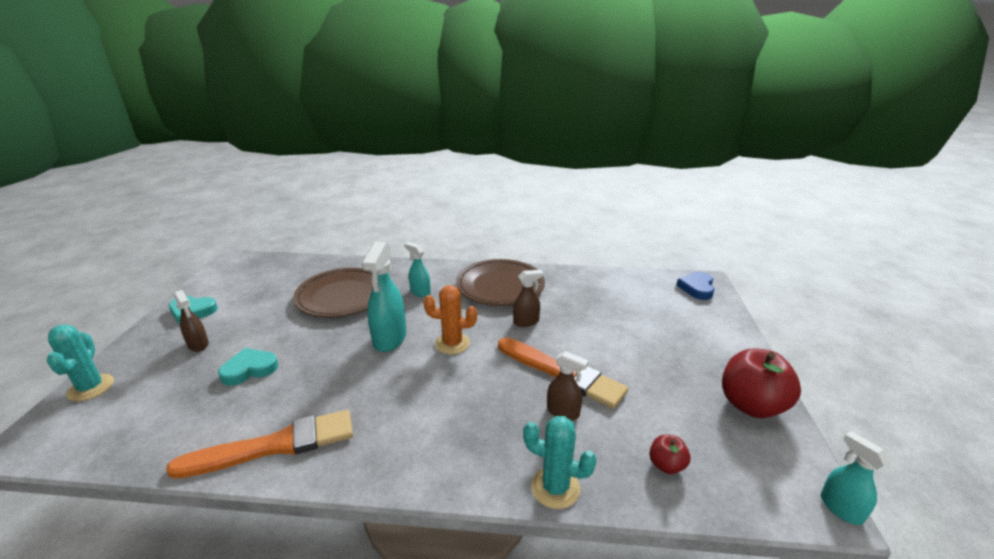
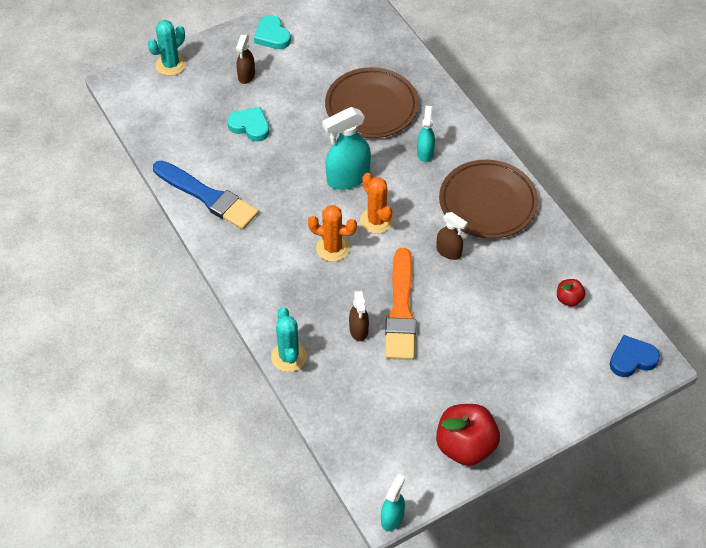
camera: 55 degrees right, 25 degrees up
orange brush [166,410,353,479] -> blue brush [153,160,259,229]
red apple [650,434,690,474] -> red apple moved to [557,279,585,306]
none -> orange cactus [308,205,357,262]

